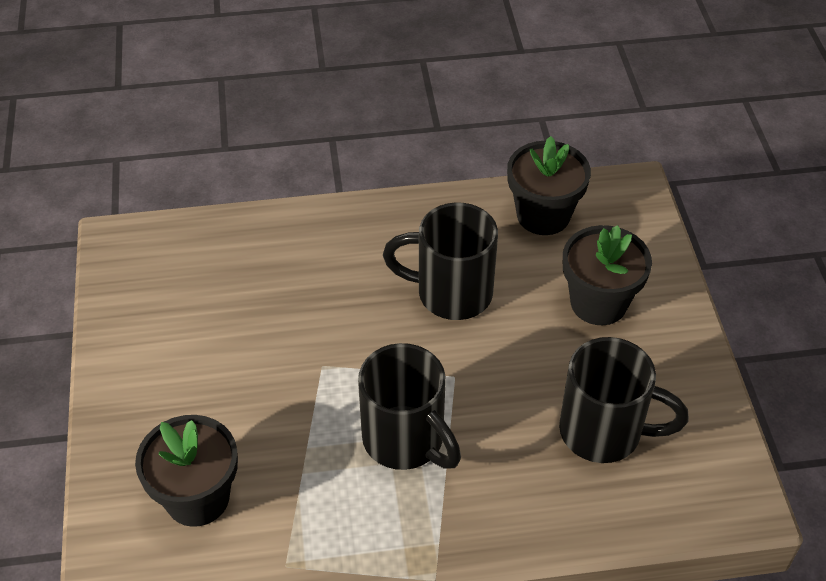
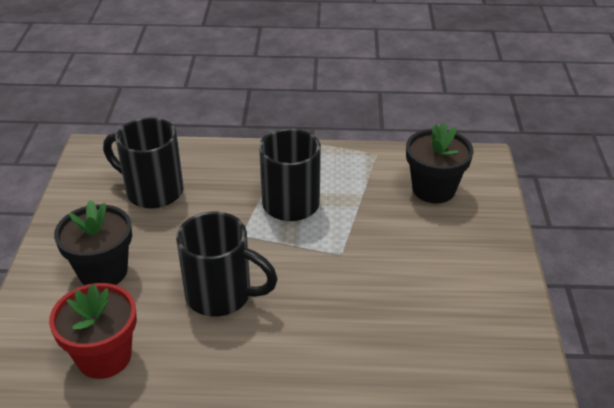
camera: 170 degrees left, 10 degrees down
black flower pot [507,136,591,235] -> red flower pot [49,283,137,379]

